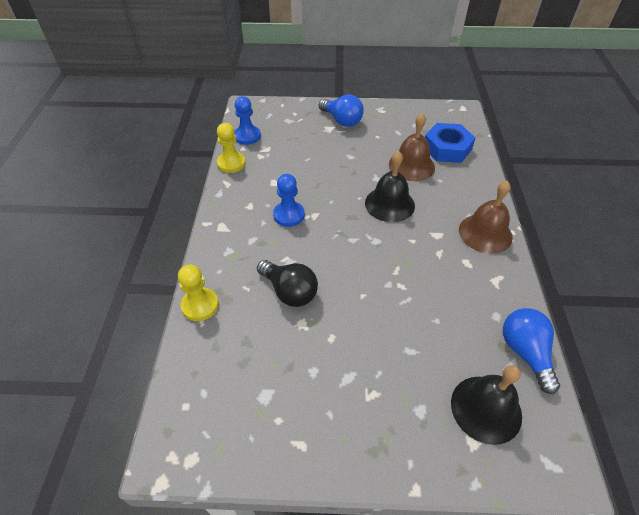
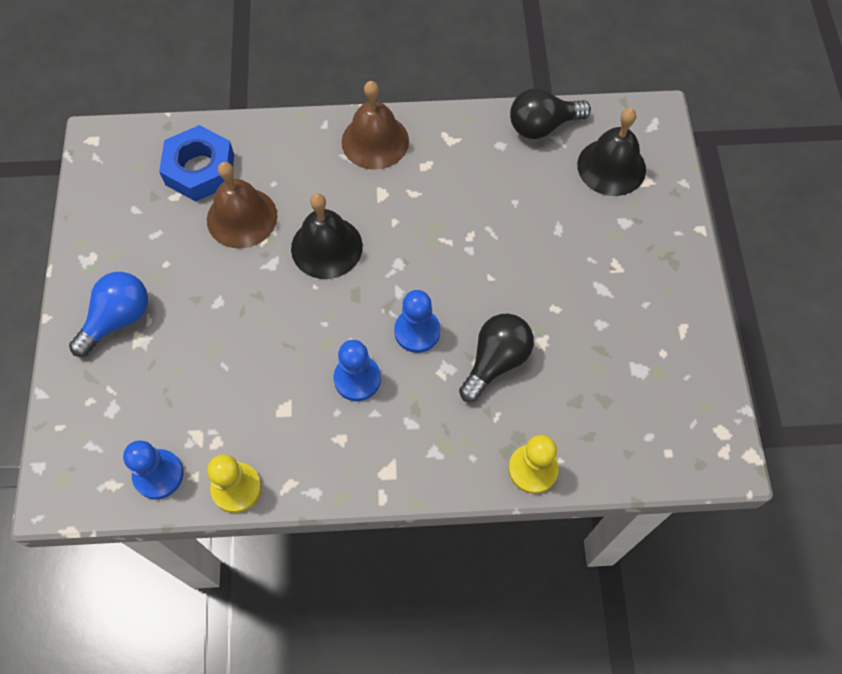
camera: 95 degrees left, 15 degrees up
blue light bulb [503,308,560,394] -> black light bulb [510,88,591,139]
none -> blue pawn [394,290,440,353]

